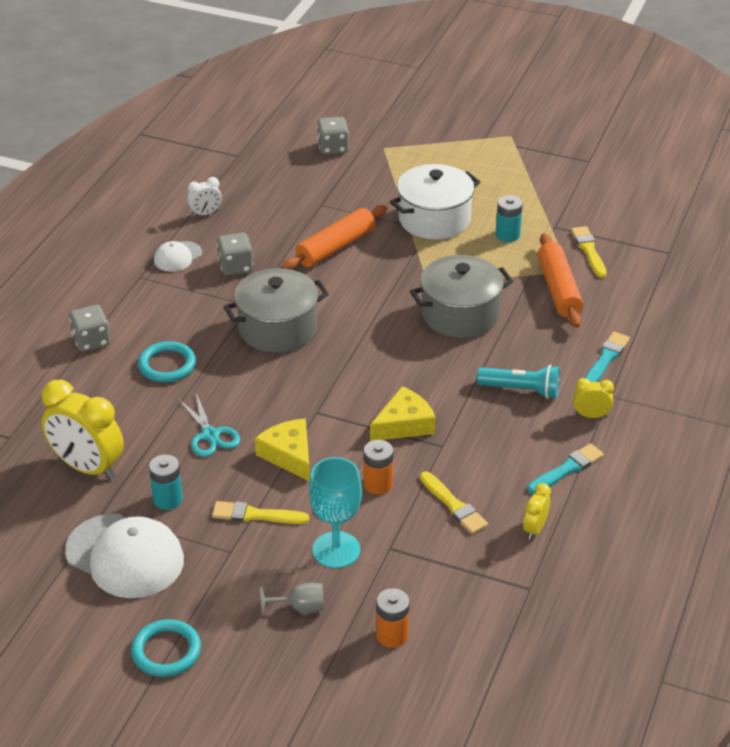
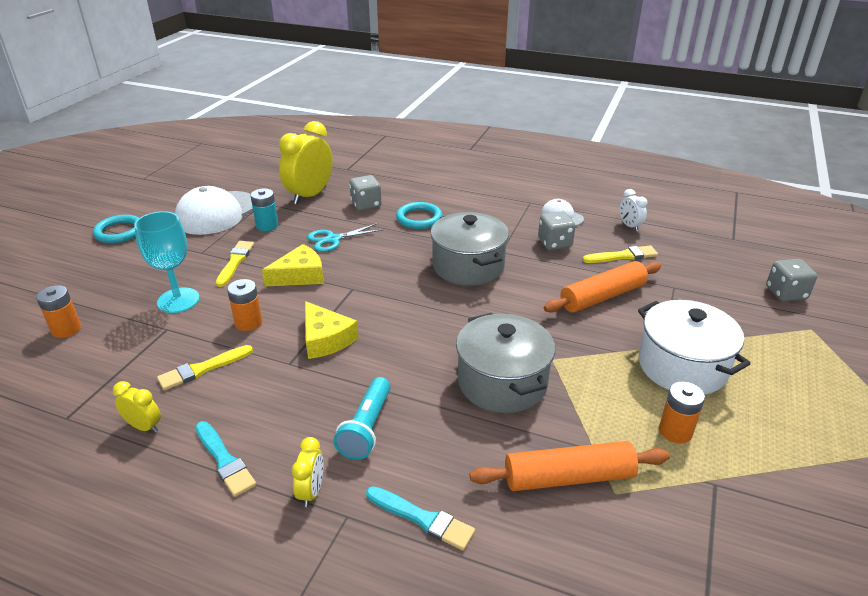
camera: 90 degrees right, 5 degrees down
grey dice [69,305,110,352] -> grey dice moved to [349,175,381,211]
grey goblet [260,583,324,614] -> none
orange rolling pin [282,205,387,270] -> orange rolling pin turned 75 degrees counterclockwise [544,261,661,313]
turquoise battery [496,195,523,242] -> orange battery [659,381,705,444]
yellow brush [571,226,607,278] -> yellow brush moved to [583,245,658,263]

